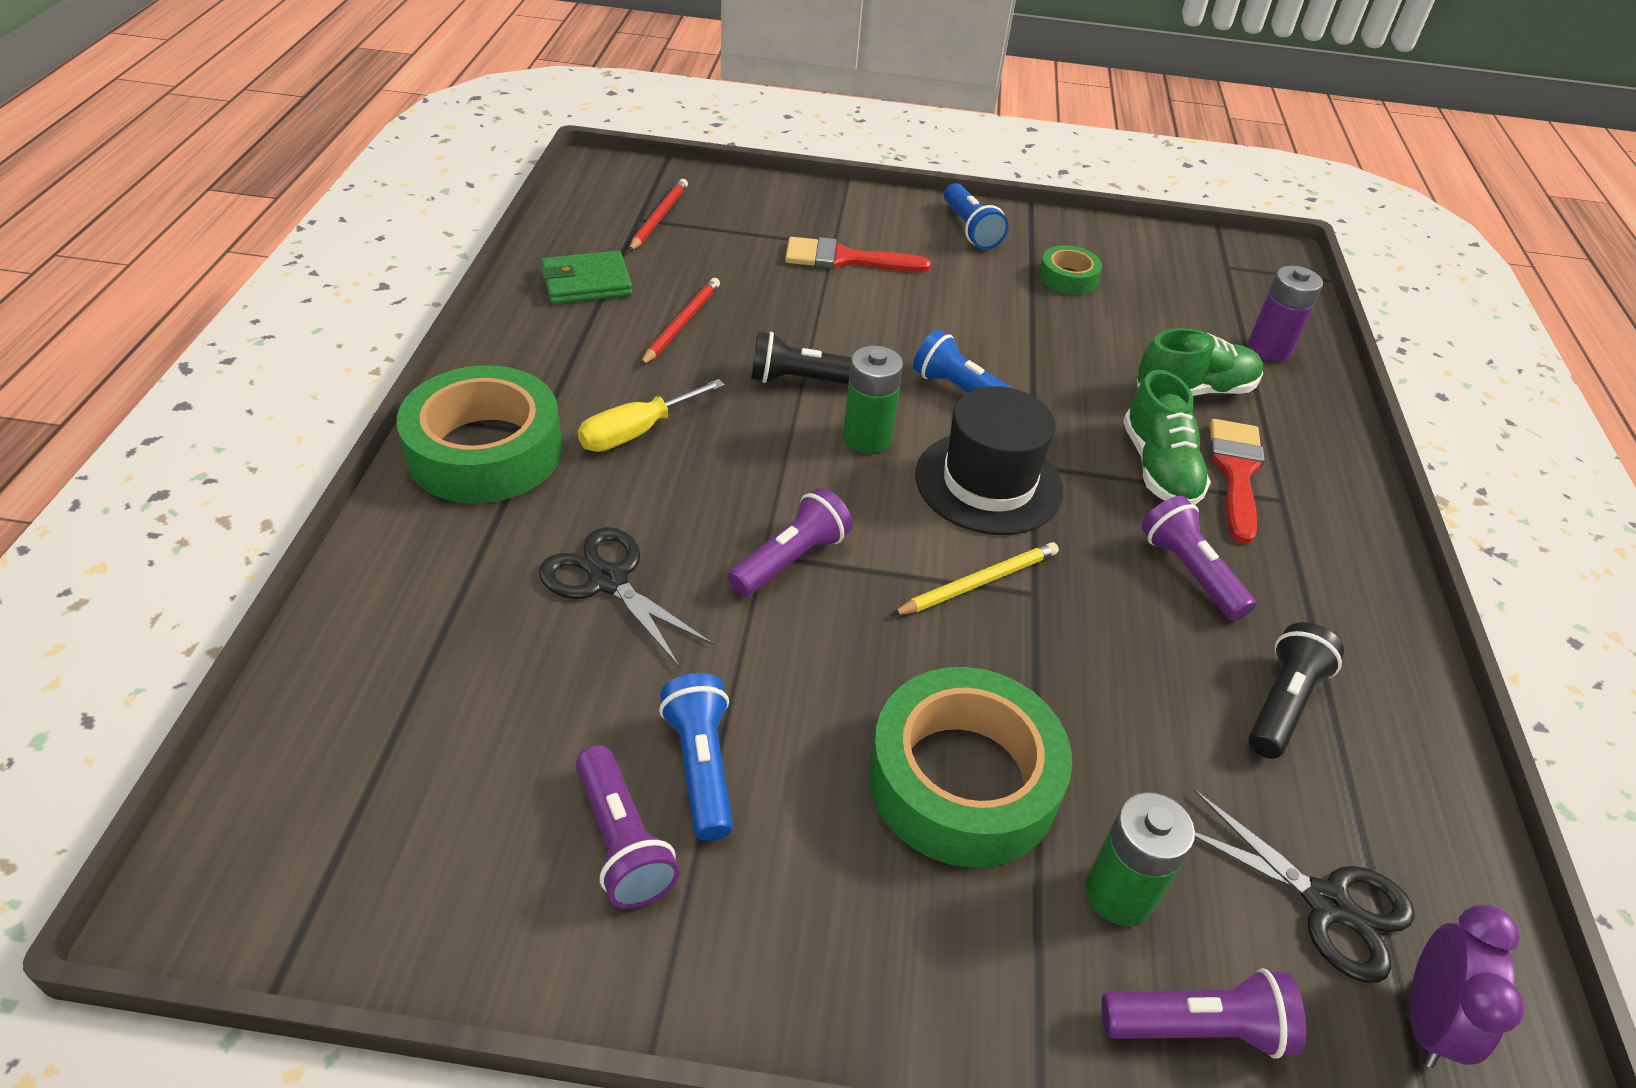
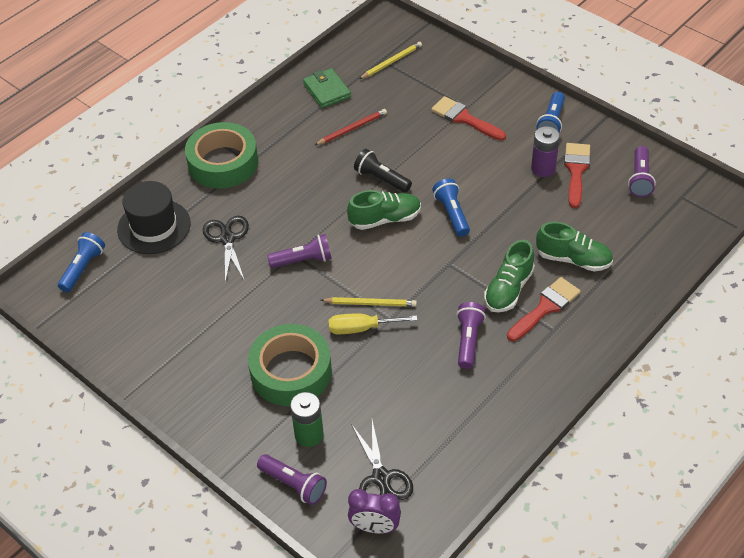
camera: 40 degrees right, 5 degrees up
green wallet [541,251,633,304] -> green wallet turned 45 degrees clockwise [303,68,351,108]
purple flashlight [576,745,680,909] -> purple flashlight moved to [628,146,656,197]
yellow screwdriver [578,379,725,452] -> yellow screwdriver moved to [329,313,417,334]
red pencil [629,179,688,251] -> yellow pencil [359,42,422,79]
blue flashlight [659,673,733,841] -> blue flashlight moved to [58,232,105,292]
green battery [843,346,903,453] -> green shoe [347,190,421,230]
black hat [915,386,1064,535] -> black hat moved to [117,181,190,254]
green tape [1039,245,1102,295] -> red brush [564,143,590,208]
purple battery [1248,266,1323,362] -> purple battery moved to [531,126,560,177]
black flashlight [1248,622,1344,759] -> none
purple clock [1410,904,1524,1068] -> purple clock turned 45 degrees clockwise [348,489,401,534]

